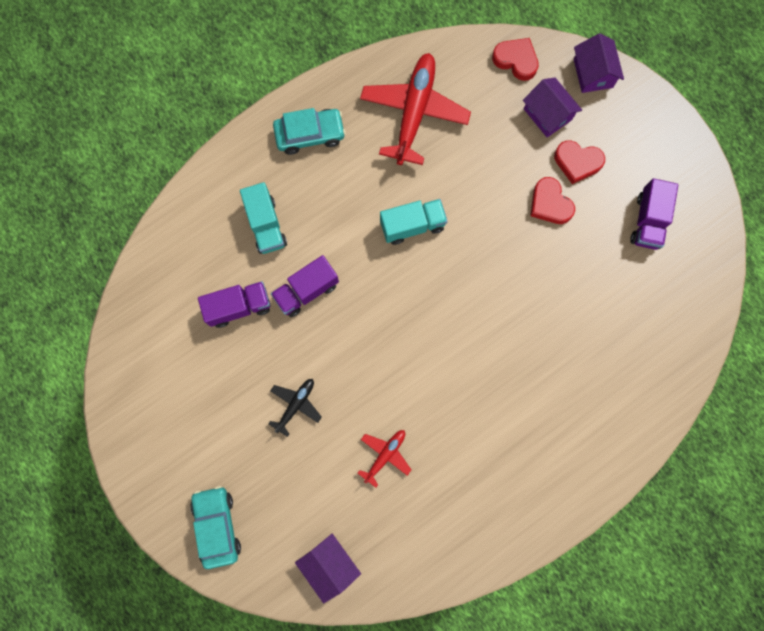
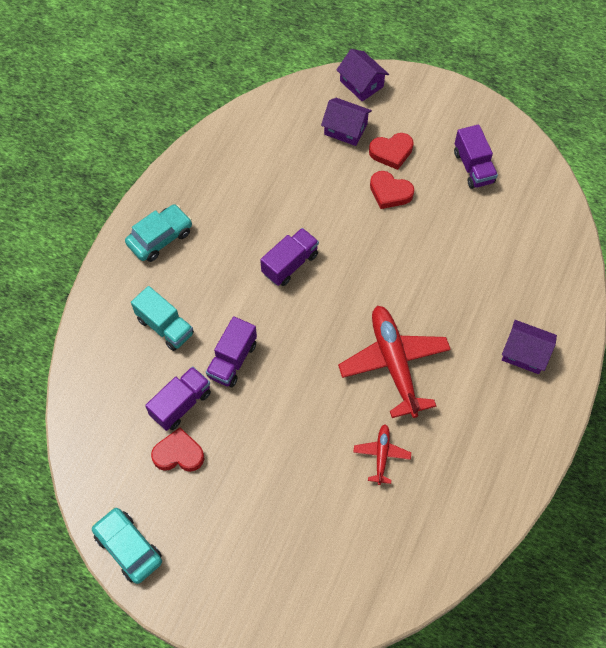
camera: 30 degrees left, 15 degrees down
turquoise car [190,486,241,569] -> turquoise car moved to [92,507,162,584]
black plane [269,379,322,437] -> none
purple house [295,534,361,603] -> purple house moved to [502,320,557,374]
red plane [360,53,471,165] -> red plane moved to [338,306,451,418]
turquoise truck [380,199,448,245] -> purple truck [260,228,319,286]
red heart [492,38,539,81] -> red heart moved to [151,428,204,472]

